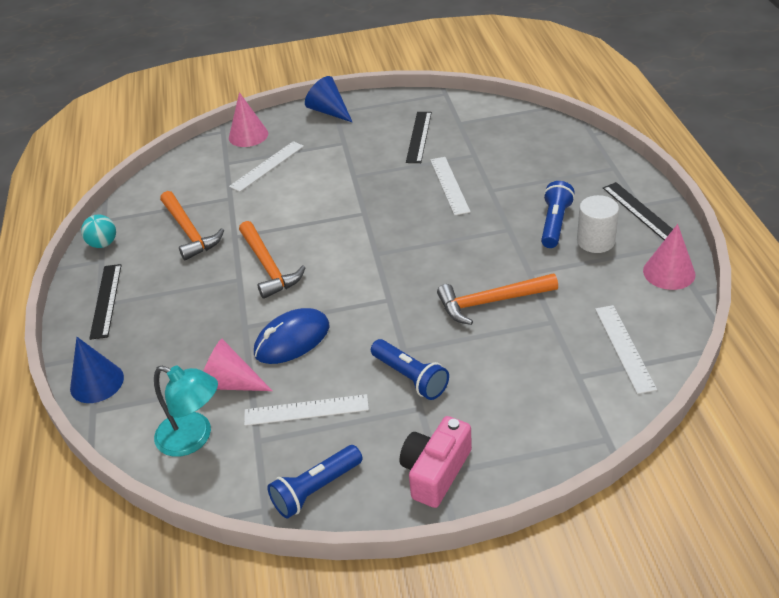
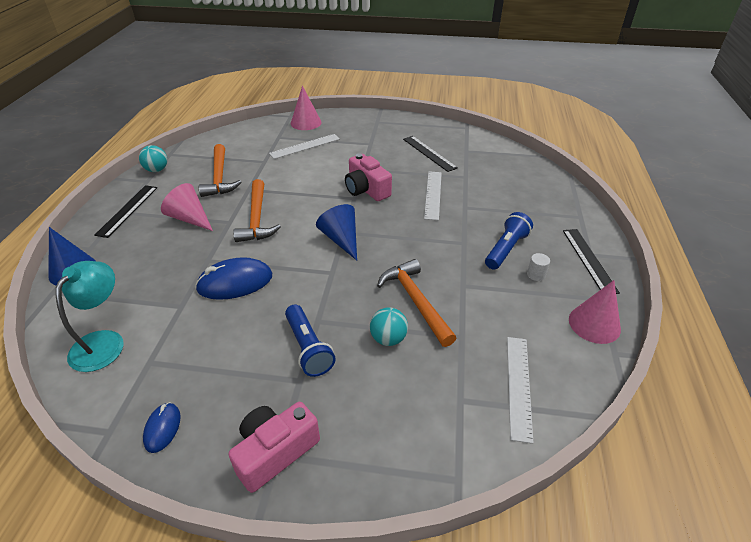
camera: 15 degrees right, 0 degrees up
turquoise lamp [154,365,218,457] -> turquoise lamp turned 120 degrees counterclockwise [56,261,124,372]
pink cone [203,339,272,391] -> pink cone moved to [161,183,213,231]
white ruler [244,394,369,426] -> none
blue flashlight [267,445,363,519] -> blue mouse [143,402,181,453]
blue cone [305,76,353,123] -> blue cone moved to [316,204,357,260]
black ruler [406,112,432,163] -> black ruler turned 60 degrees counterclockwise [403,136,458,172]
orange hammer [437,273,558,325] -> orange hammer turned 60 degrees clockwise [377,259,456,347]
white cylinder [577,195,619,253] -> white cylinder [527,253,550,281], size x0.52
none -> pink camera [345,153,392,201]
none -> turquoise ball [370,307,408,346]

